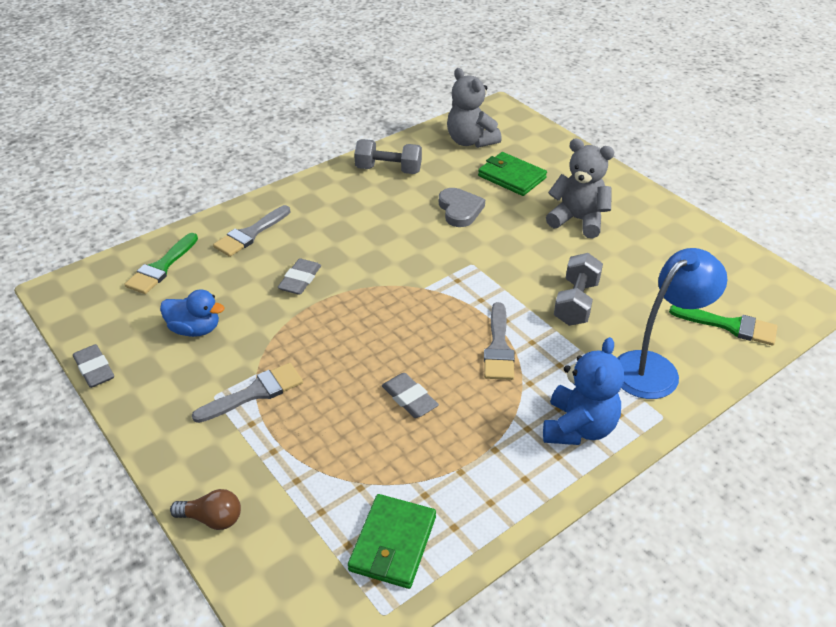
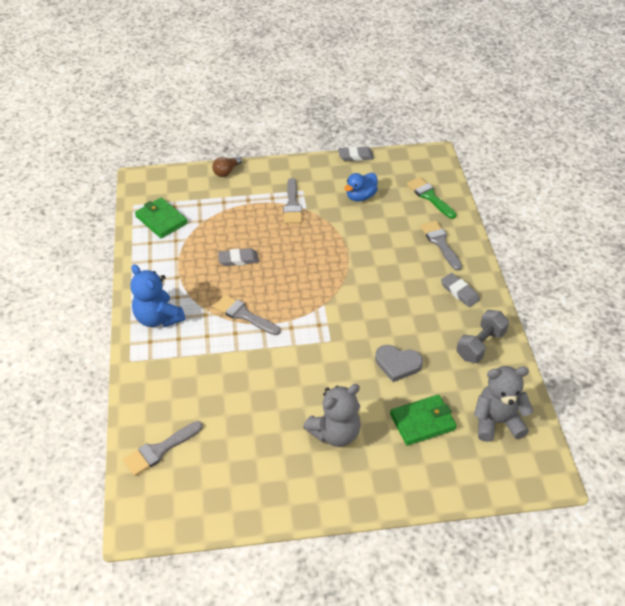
camera: 120 degrees right, 5 degrees up
grey eraser [278,259,321,295] -> grey eraser moved to [441,273,480,307]
grey dumbbell [554,253,603,326] -> none
blue lamp [617,248,727,399] -> none
green brush [669,305,777,346] -> grey brush [123,421,203,476]

